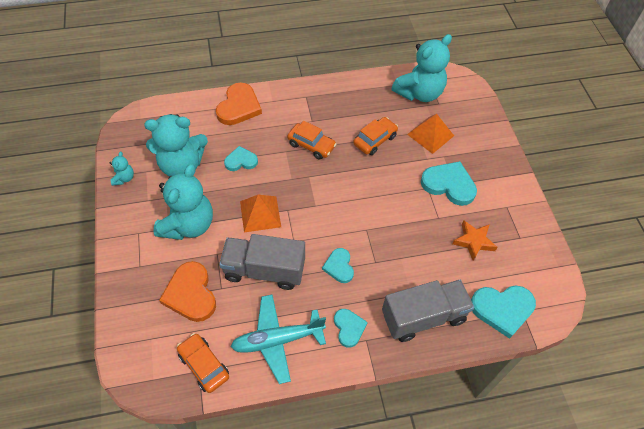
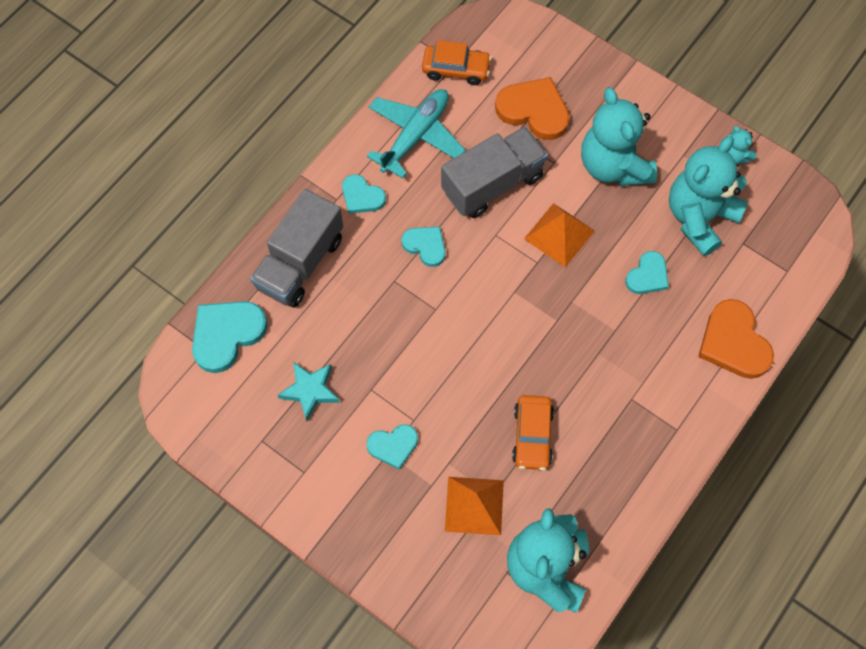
camera: 140 degrees right, 10 degrees up
orange car [287,121,337,160] -> none
turquoise heart [421,161,477,206] -> turquoise heart [367,424,418,470], size x0.60
orange star [453,220,497,261] -> turquoise star [278,362,340,421]

